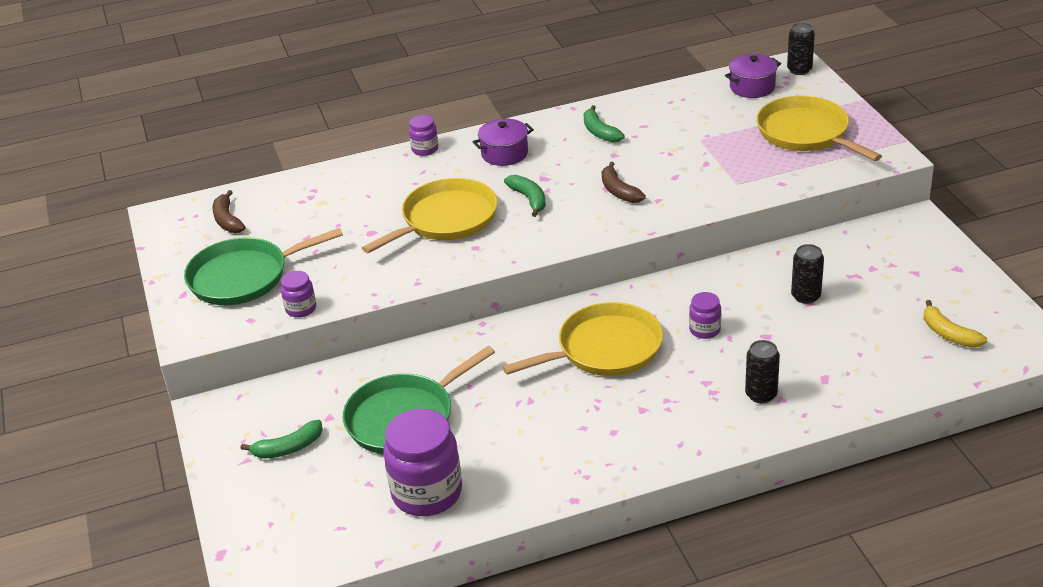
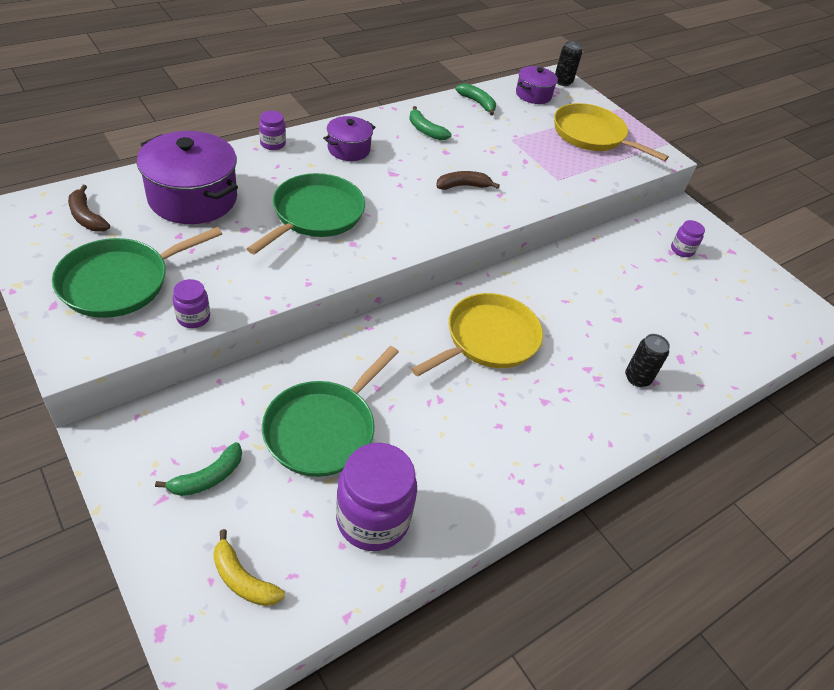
camera: 25 degrees left, 10 degrees up
yellow pan [362,178,498,253] -> green pan [247,173,365,255]
green banana [504,175,546,217] -> green banana moved to [455,83,496,116]
brown banana [602,162,646,203] -> brown banana turned 120 degrees clockwise [437,171,500,190]
purple jar [689,292,721,339] -> purple jar moved to [671,220,705,257]
black can [791,244,824,304] -> none
yellow banana [924,300,987,348] -> yellow banana moved to [213,529,285,606]
none -> purple pot [137,131,238,224]

